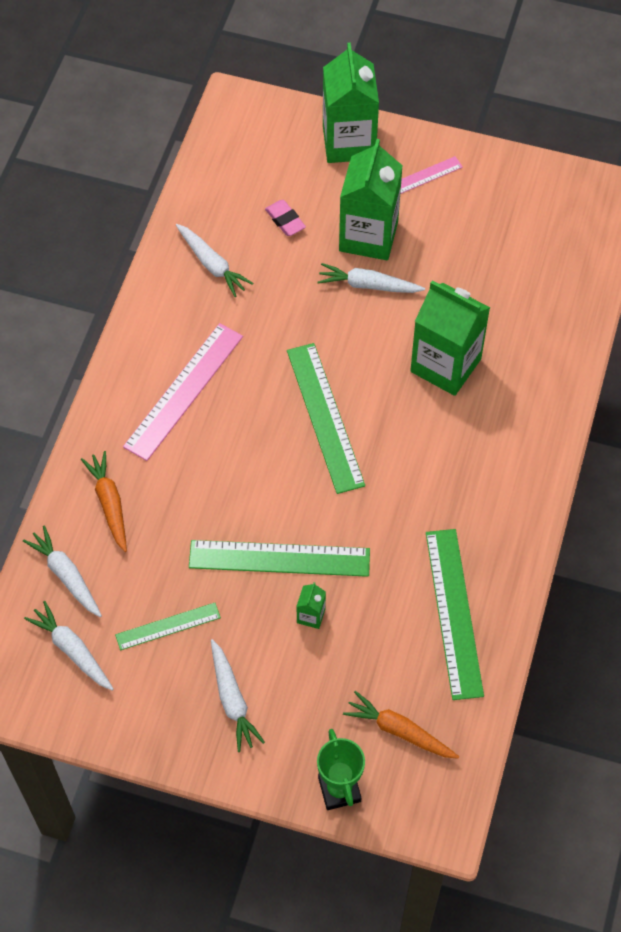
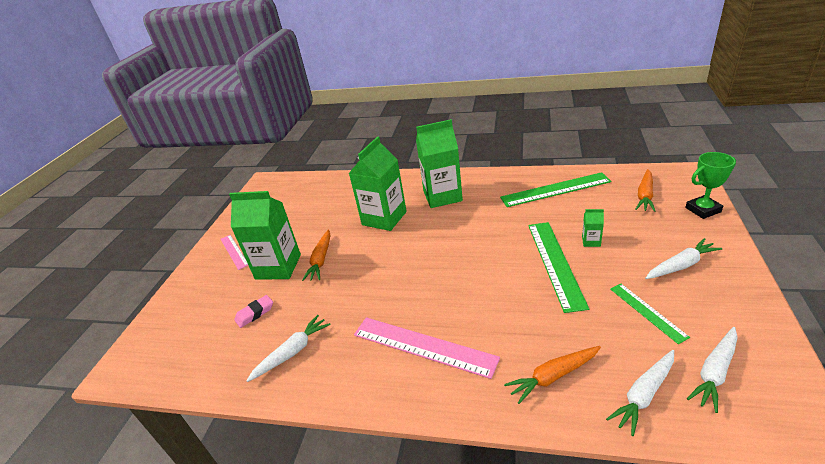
camera: 90 degrees left, 25 degrees down
green ruler [287,343,365,494] -> none
white carrot [318,263,425,293] -> orange carrot [302,230,330,281]
green carton [323,42,379,163] -> green carton moved to [416,119,463,208]

